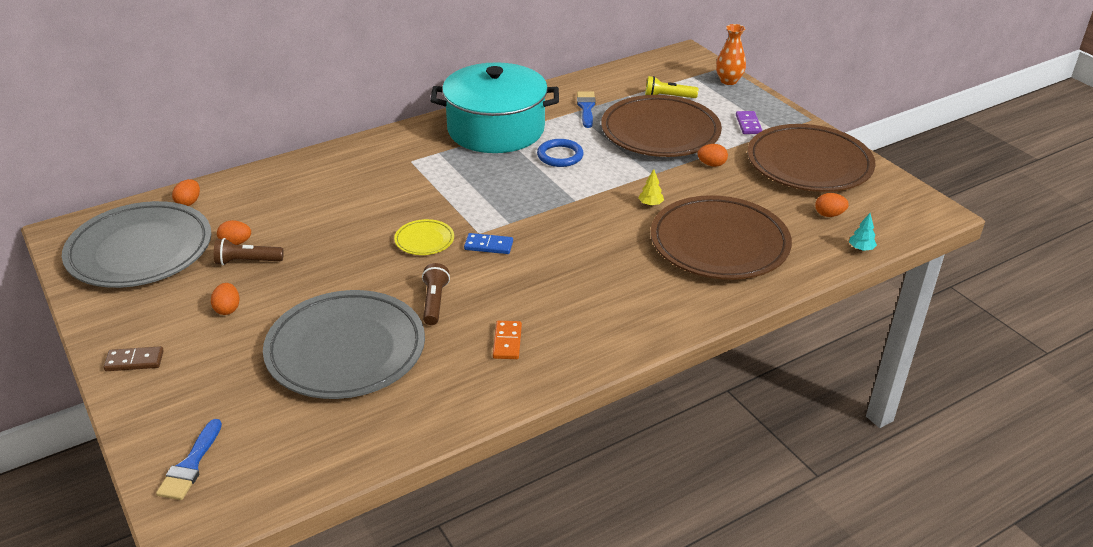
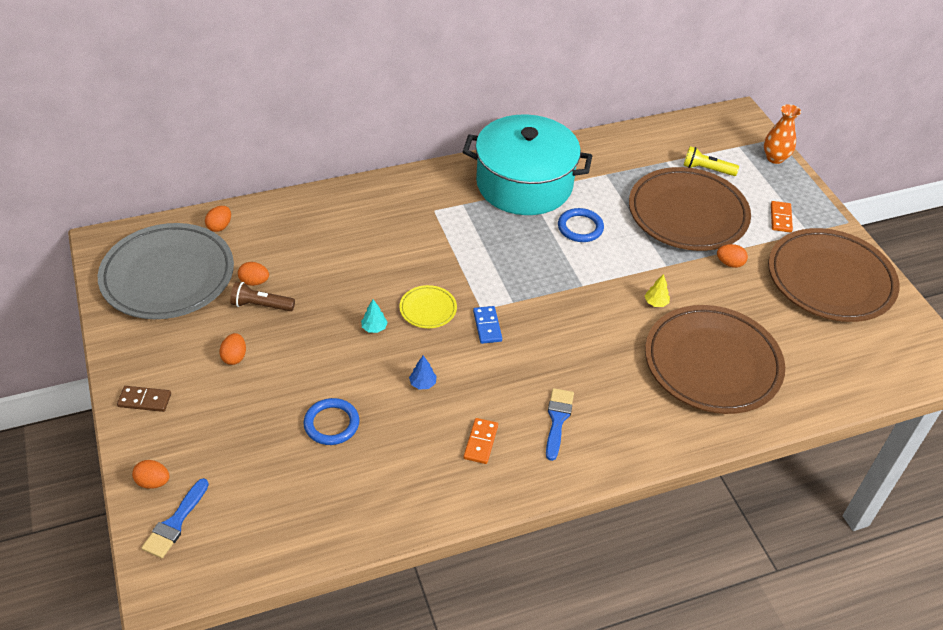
camera: 10 degrees right, 10 degrees up
grey plate [263,290,425,399] -> blue ring [303,398,359,445]
brown flashlight [422,263,450,325] -> blue tree [409,355,437,390]
blue domino [464,233,513,254] -> blue domino turned 60 degrees clockwise [473,306,502,344]
blue brush [577,91,596,128] -> blue brush moved to [546,388,574,461]
purple domino [736,111,762,134] -> orange domino [771,201,793,233]
orange egg [815,193,849,217] -> orange egg moved to [132,460,169,489]
turquoise tree [849,213,877,251] -> turquoise tree moved to [361,299,388,333]

